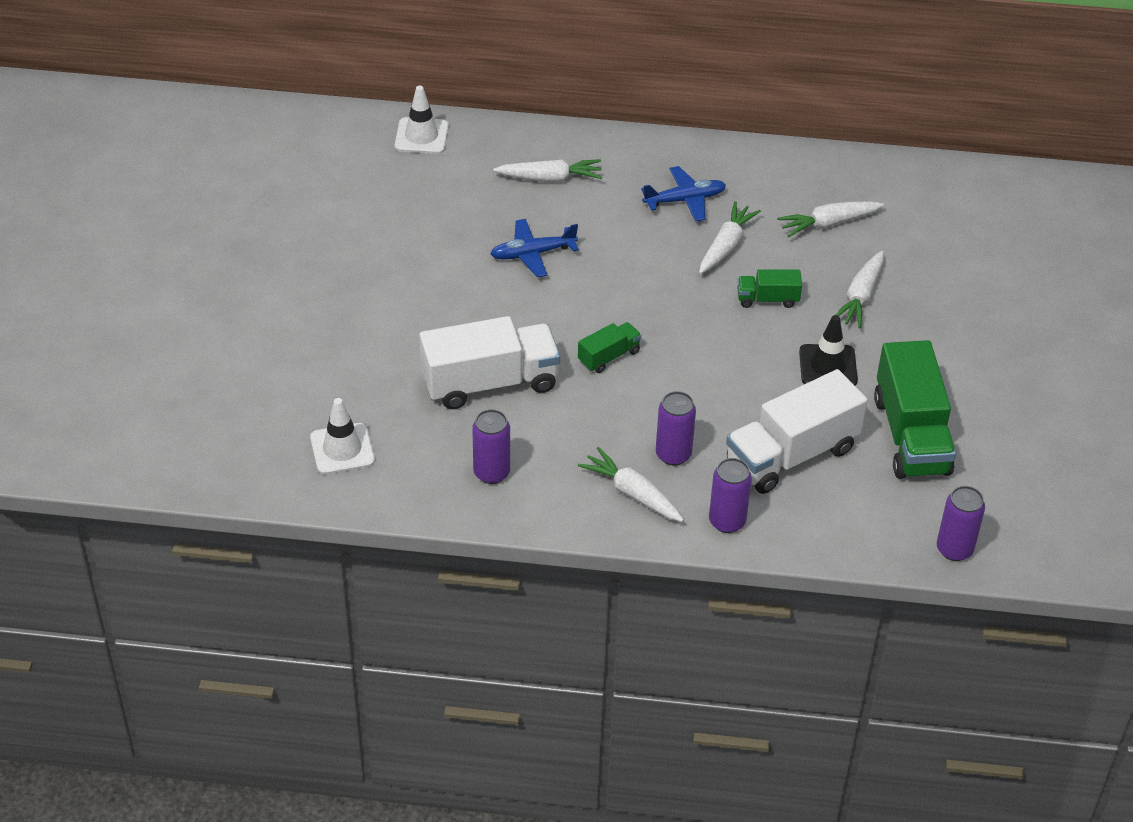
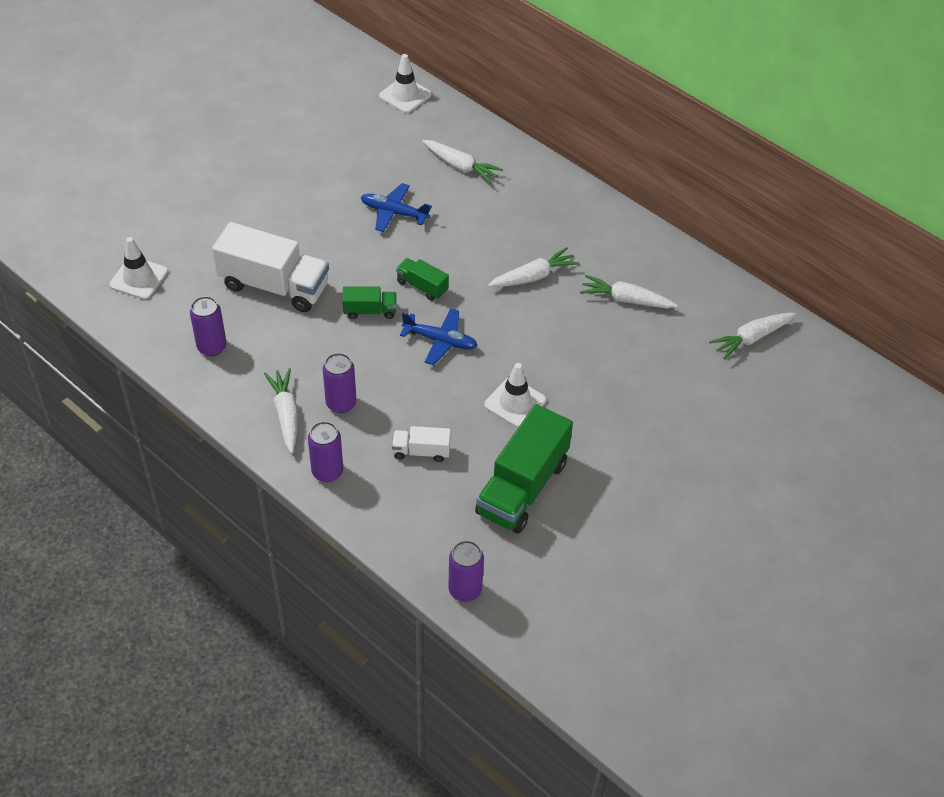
camera: 35 degrees right, 5 degrees up
blue plane [641,166,726,222] -> blue plane moved to [400,308,478,365]
white truck [726,369,868,494] -> white truck [392,426,451,462], size x0.49
green truck [738,270,802,308] -> green truck moved to [396,258,449,301]
black traffic cone [799,315,858,386] -> white traffic cone [484,363,546,428]
white carrot [836,251,884,329] -> white carrot moved to [709,313,796,360]

